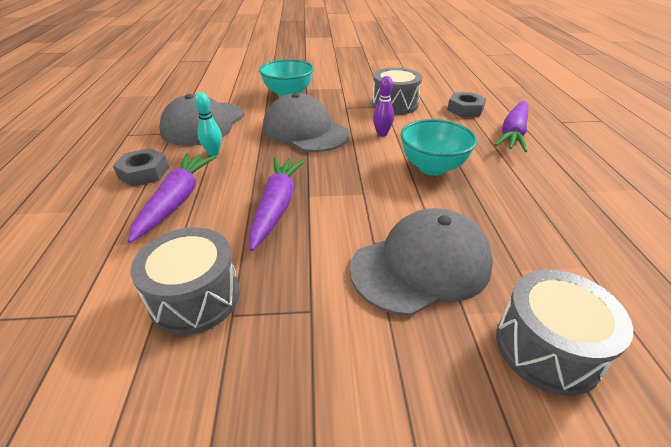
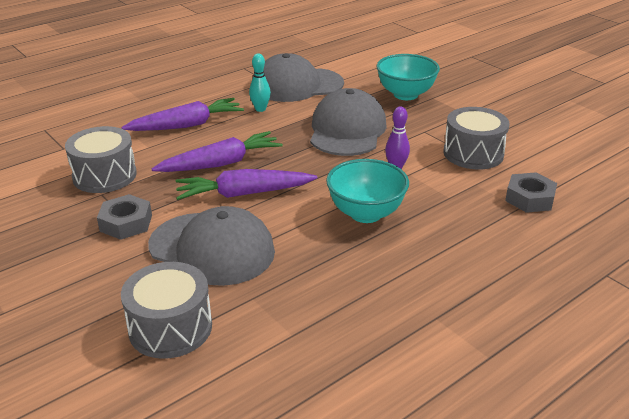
camera: 55 degrees right, 5 degrees down
grey nut [113,148,169,187] -> grey nut moved to [97,194,152,240]
purple carrot [495,101,528,152] -> purple carrot moved to [176,169,317,200]

